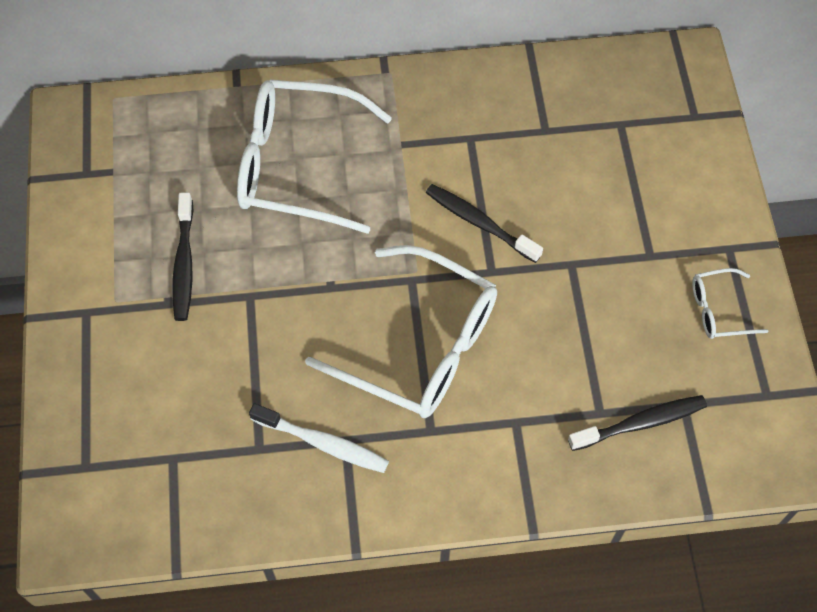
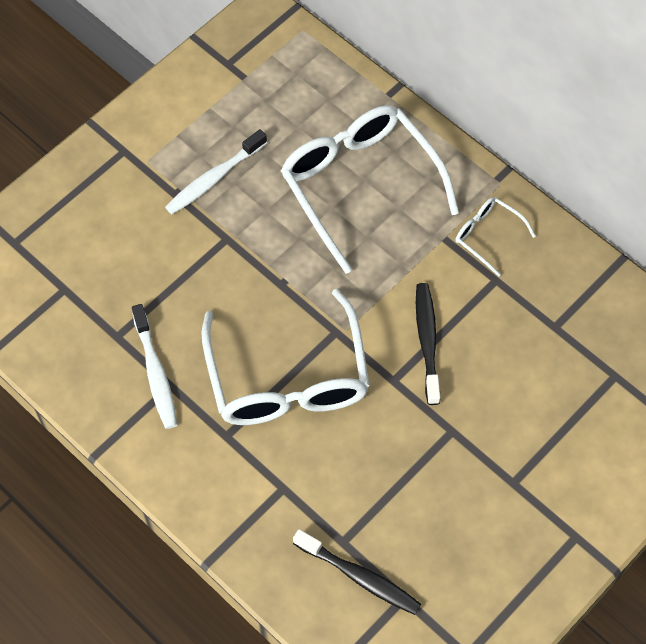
camera: 50 degrees right, 0 degrees up
black toothbrush [172,192,194,321] -> white toothbrush [165,129,267,214]
white glasses [692,268,768,339] -> white glasses moved to [456,197,536,277]

